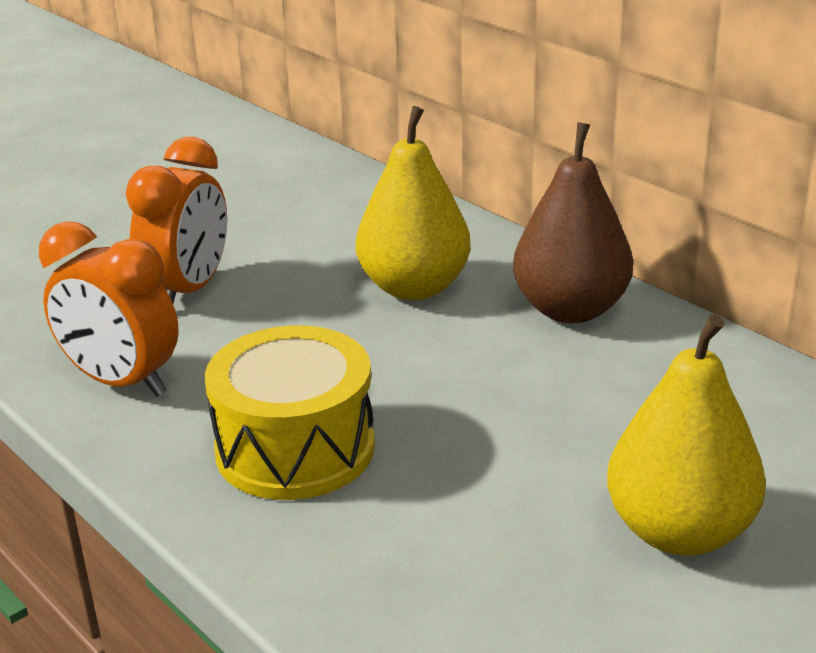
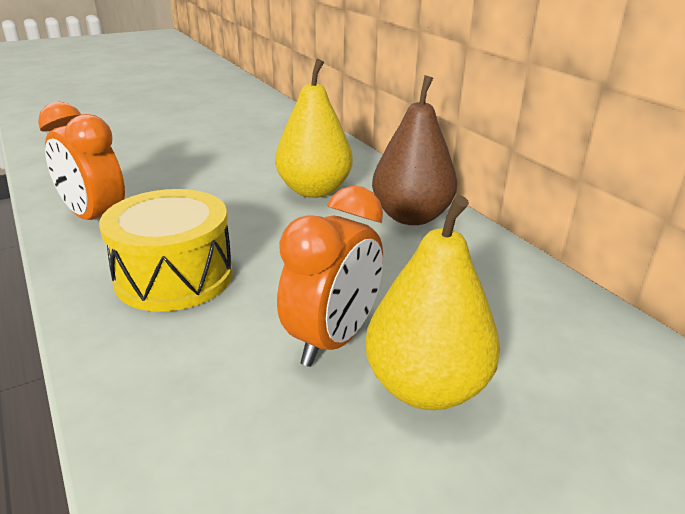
camera: 10 degrees right, 0 degrees up
orange clock [126,137,227,303] -> orange clock moved to [277,186,383,367]

